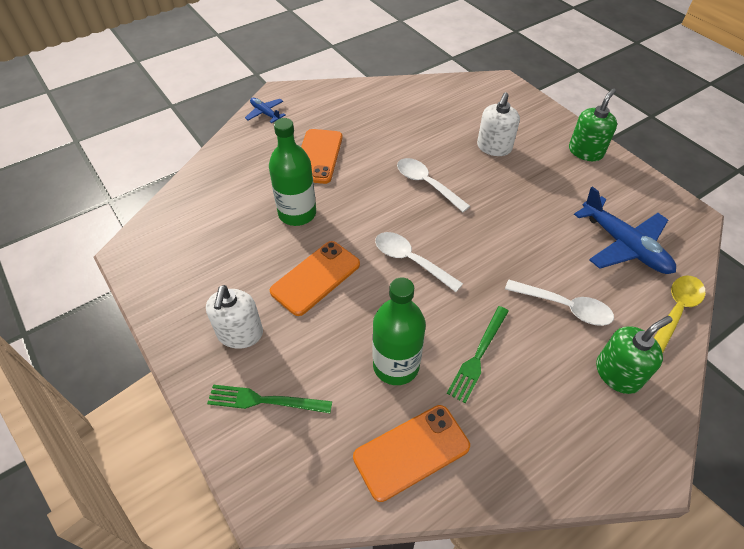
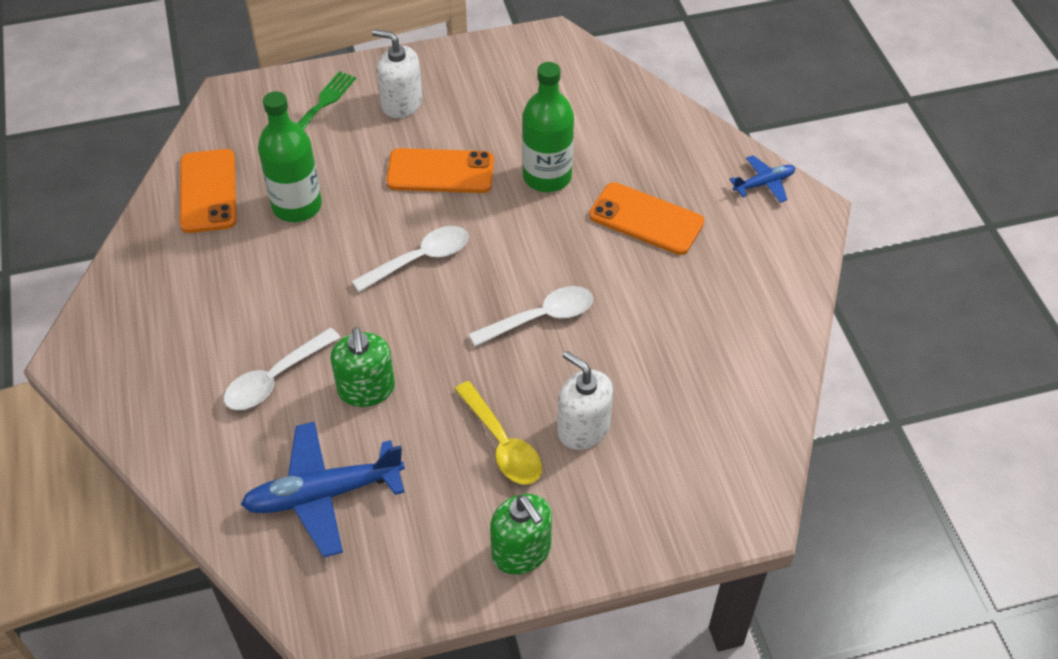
camera: 110 degrees right, 0 degrees up
orange phone [270,241,360,316] -> orange phone turned 60 degrees counterclockwise [386,148,494,193]
green fork [447,306,509,403] -> none
green soap dispenser [596,316,673,394] -> green soap dispenser moved to [331,327,395,407]
yellow spoon [654,276,705,354] -> yellow spoon moved to [455,381,542,485]

